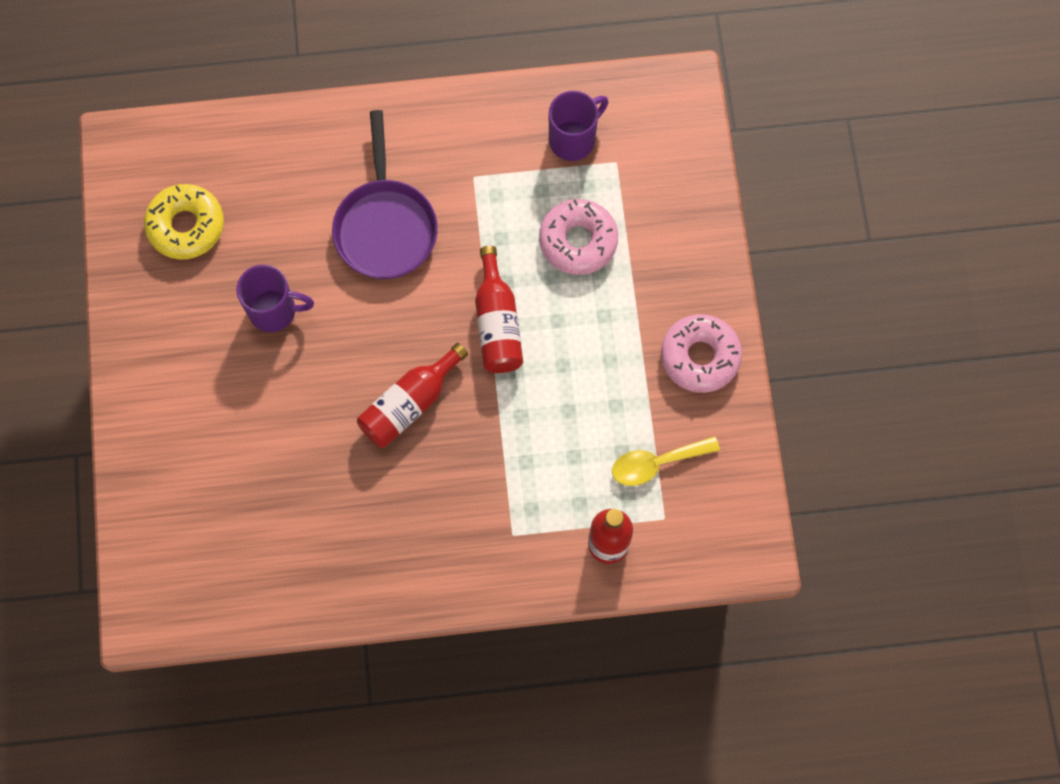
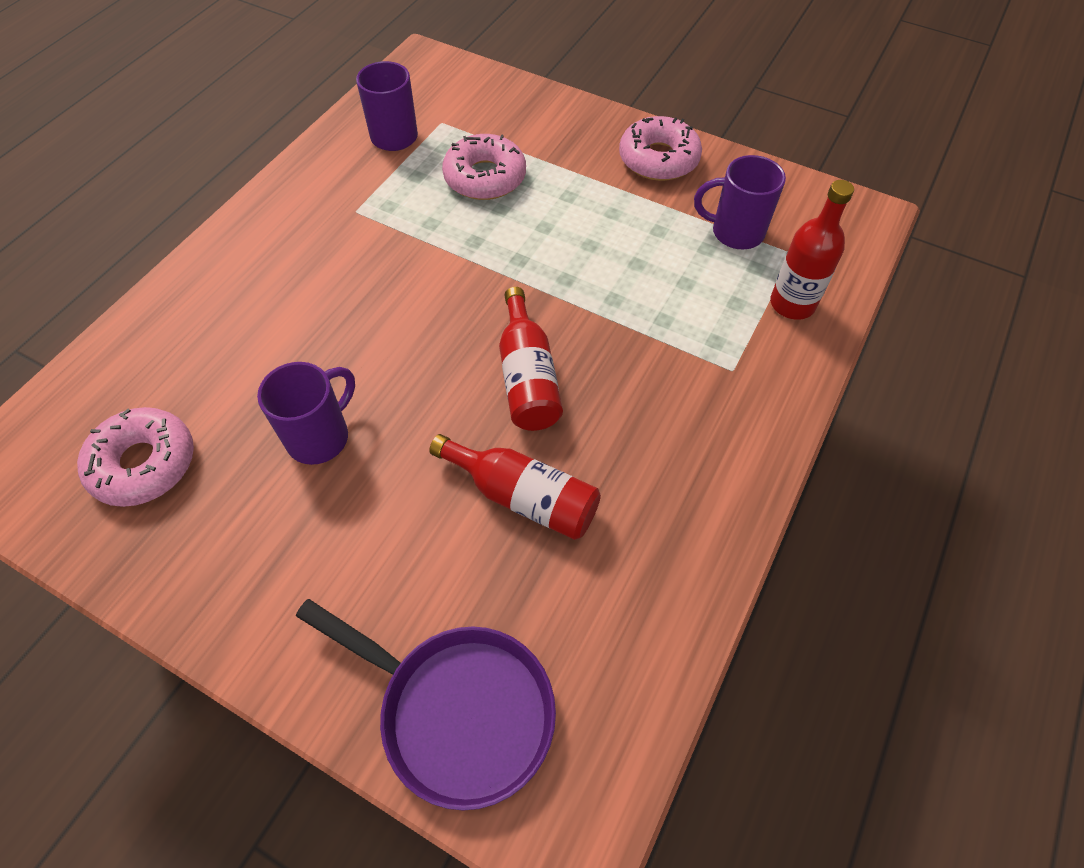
camera: 55 degrees left, 15 degrees down
yellow donut [144,184,224,260] -> pink donut [77,407,194,507]
purple pan [332,110,438,279] -> purple pan moved to [296,599,556,811]
red bottle [475,246,523,373] -> red bottle moved to [429,434,601,540]
yellow spoon [612,436,720,486] -> purple mug [694,155,786,249]

